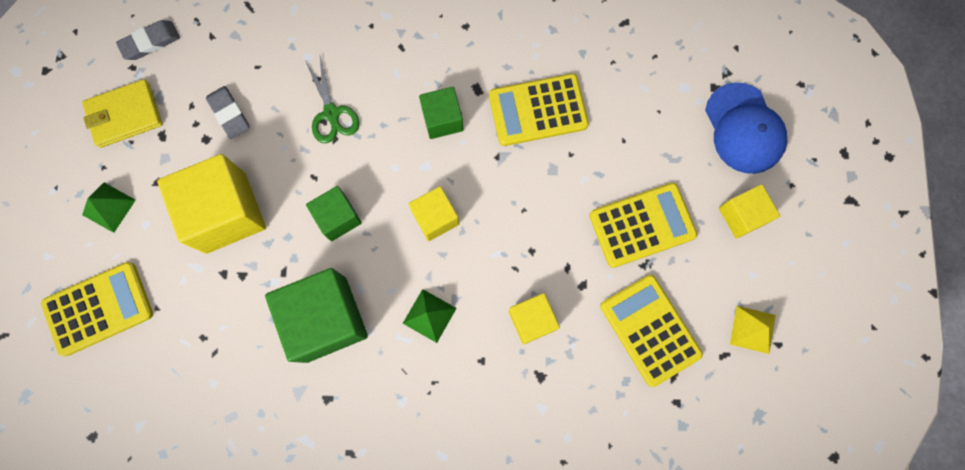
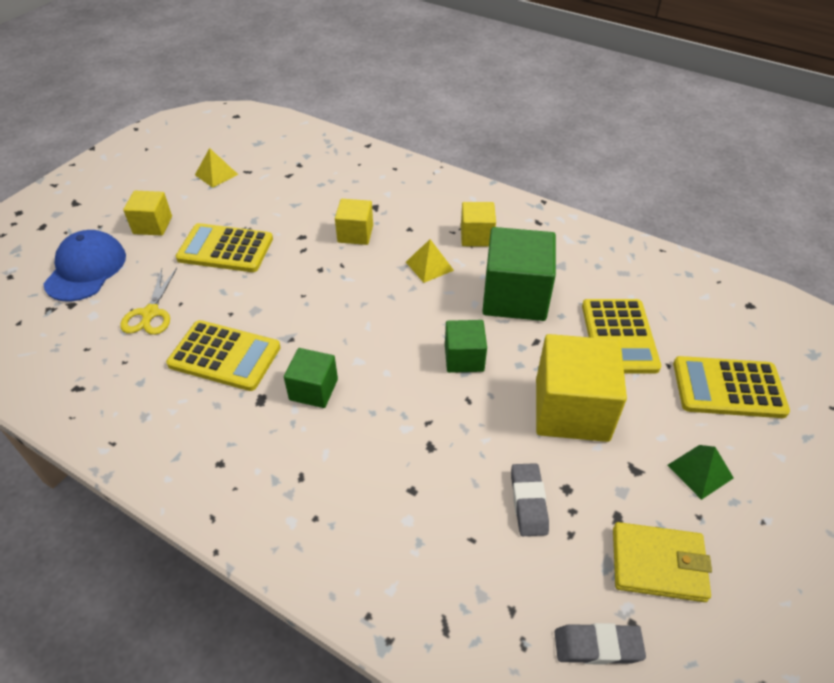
camera: 150 degrees left, 30 degrees down
green scissors [306,56,359,143] -> none
green pyramid [403,289,457,343] -> yellow pyramid [406,239,454,283]
yellow cube [409,186,459,241] -> yellow cube moved to [461,202,496,247]
yellow calculator [600,275,703,387] -> yellow calculator moved to [582,299,661,374]
none -> yellow scissors [120,268,177,335]

